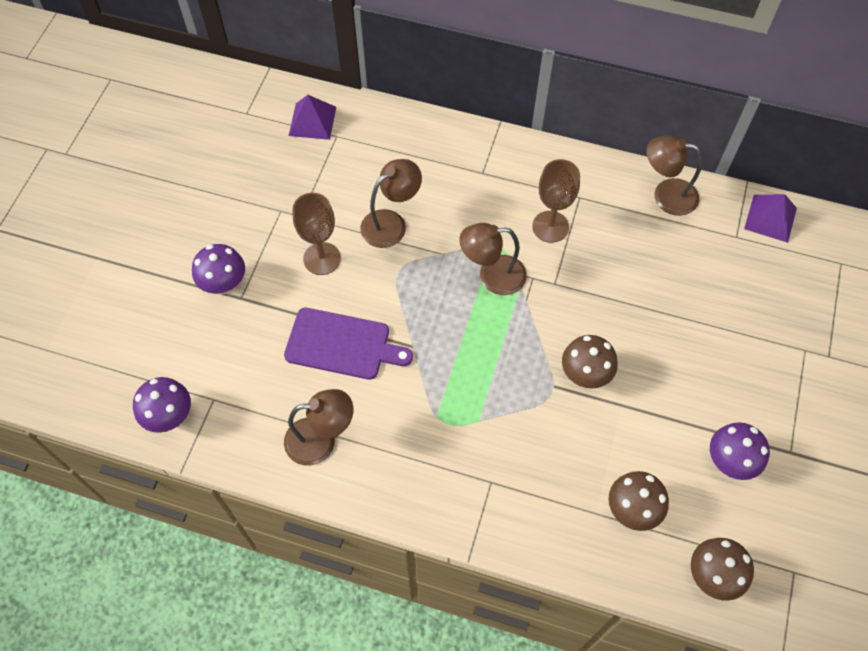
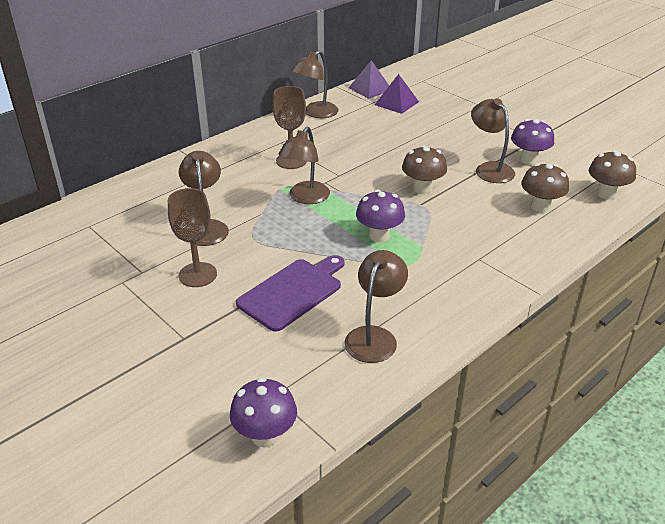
camera: 60 degrees left, 25 degrees down
purple mushroom [192,244,245,294] -> purple mushroom moved to [356,190,405,242]
purple pyramid [289,95,336,140] -> purple pyramid moved to [375,74,419,114]
none -> brown lamp [471,98,515,183]

